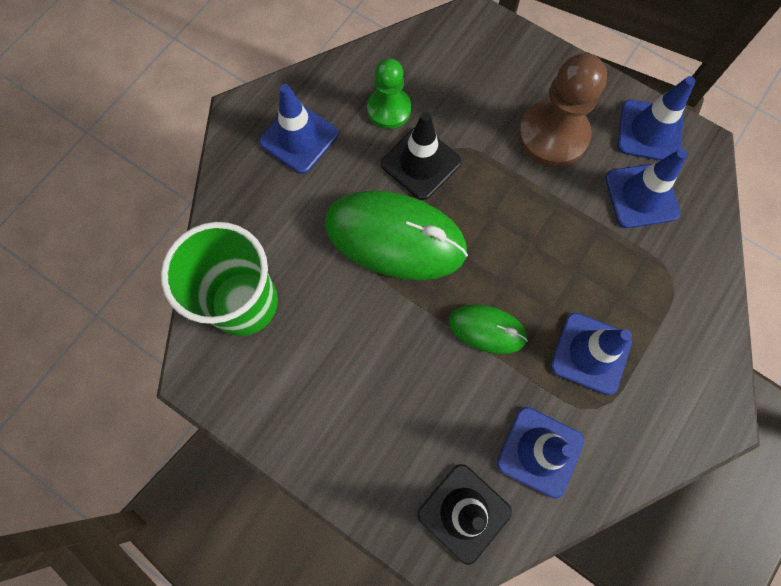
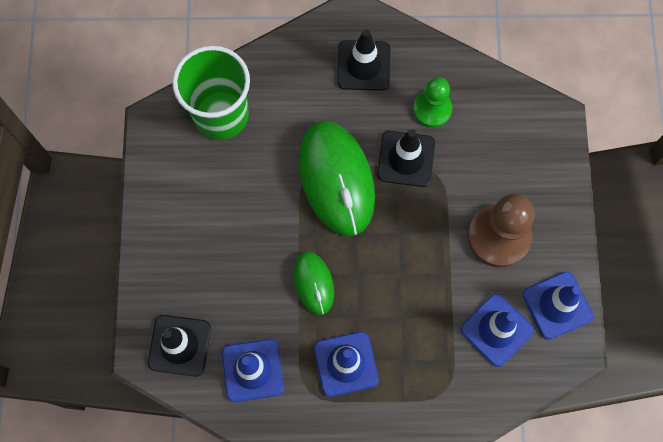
camera: 55 degrees right, 0 degrees up
blue traffic cone [259,84,338,174] -> black traffic cone [337,29,390,90]

